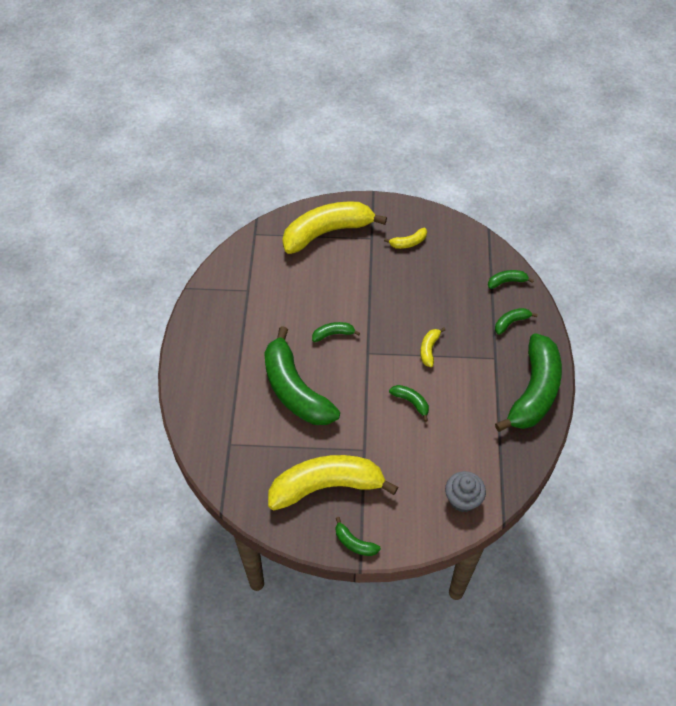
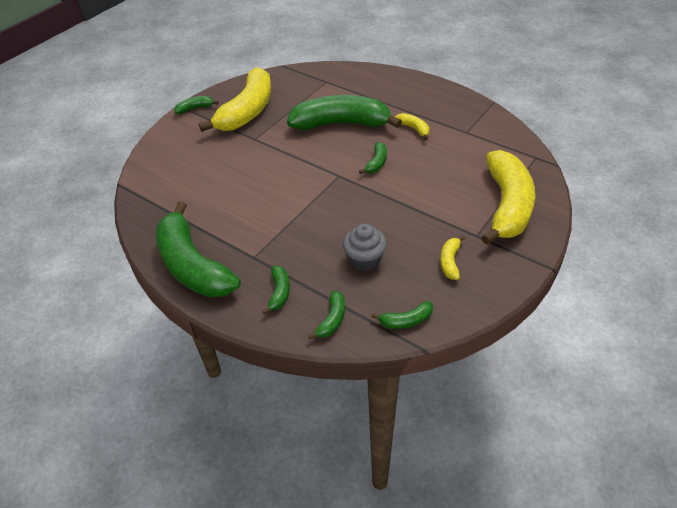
camera: 125 degrees right, 10 degrees down
green banana [389,385,429,422] -> green banana moved to [372,301,433,329]
yellow banana [421,327,445,367] -> yellow banana moved to [395,113,430,140]
grey cupcake [445,471,486,512] -> grey cupcake moved to [343,224,387,271]

